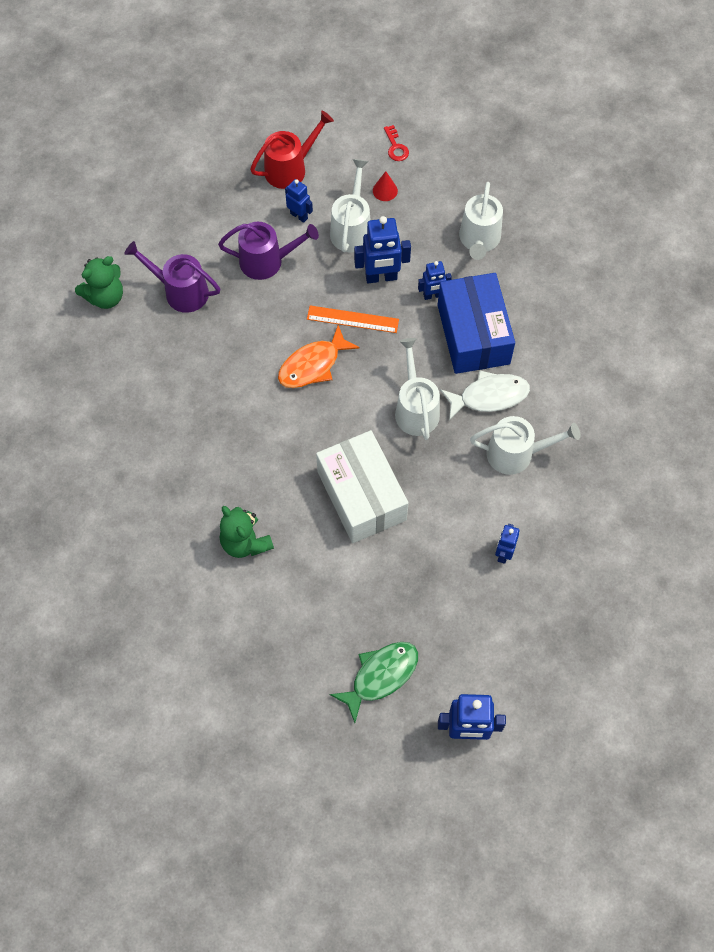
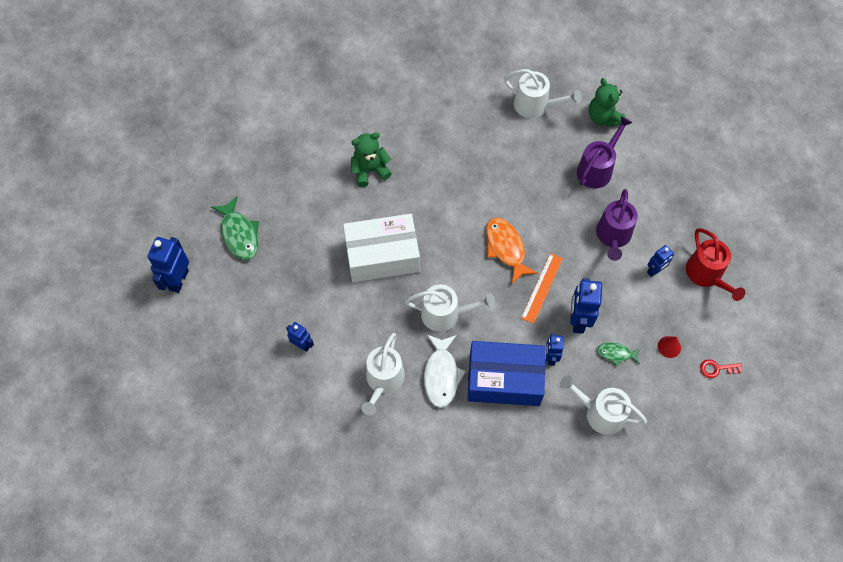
camera: 105 degrees right, 0 degrees up
white watering can [330,159,371,253] -> white watering can moved to [504,69,581,118]
none -> green fish [597,342,641,366]

